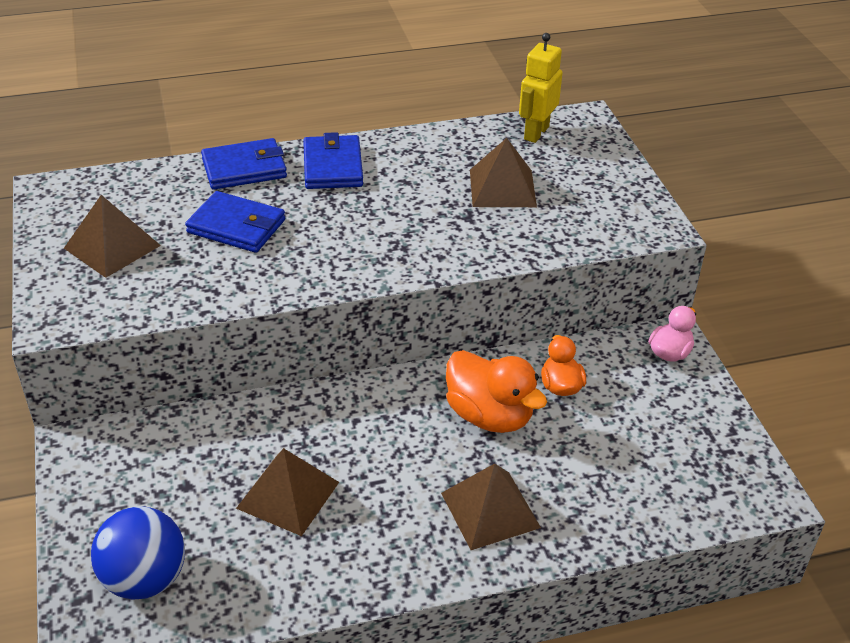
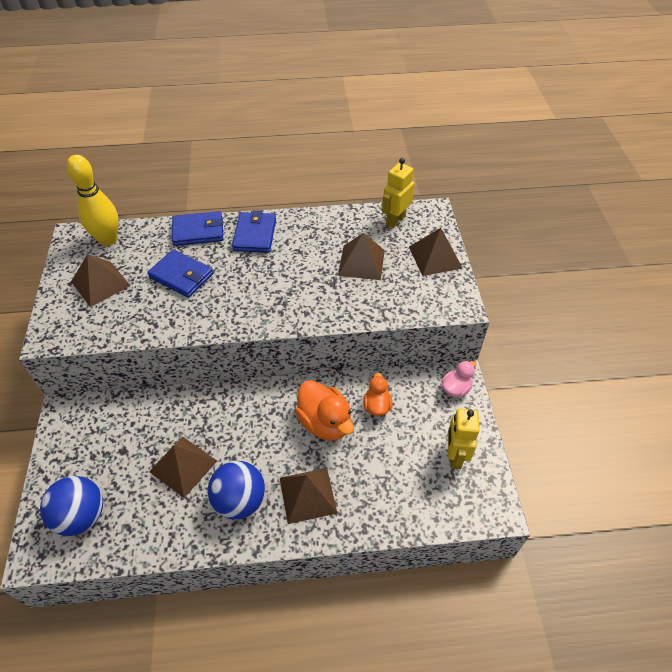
camera: 10 degrees right, 10 degrees up
none -> yellow bowling pin [67,155,119,246]
none -> blue ball [208,461,265,519]
none -> brown pyramid [409,228,463,276]
none -> yellow robot [448,409,479,469]

